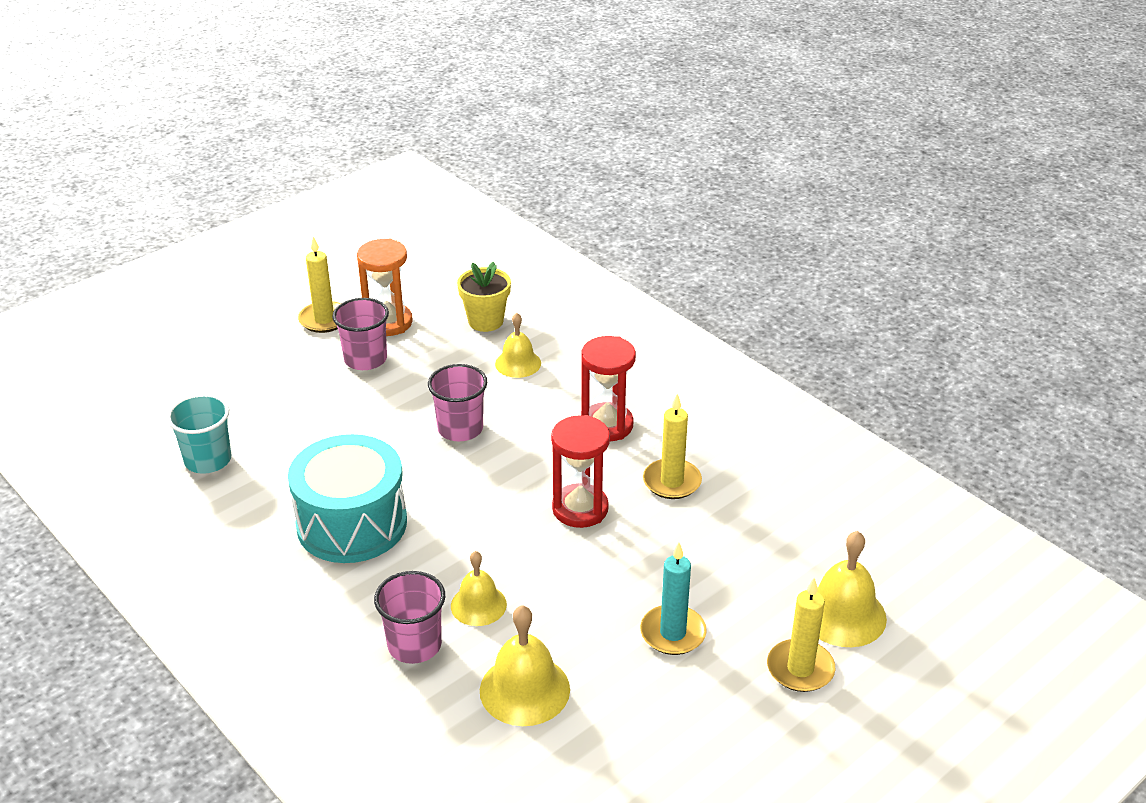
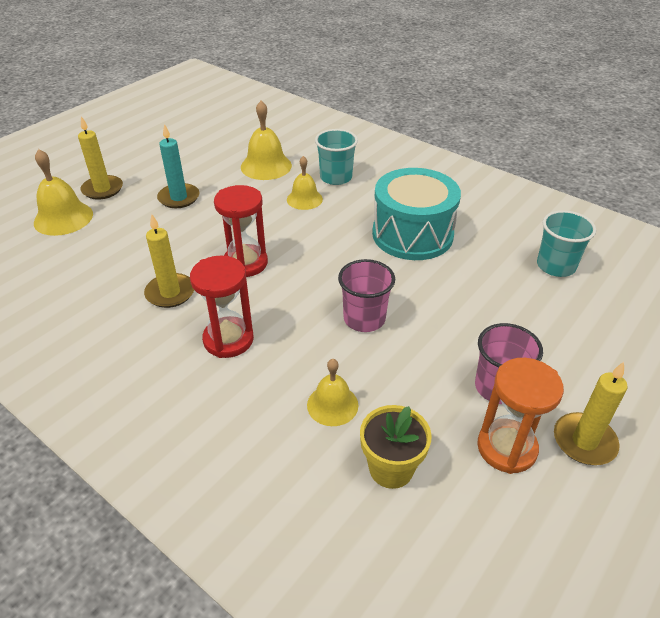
camera: 170 degrees right, 5 degrees up
pink cup [374,571,445,664] -> turquoise cup [315,129,358,185]

